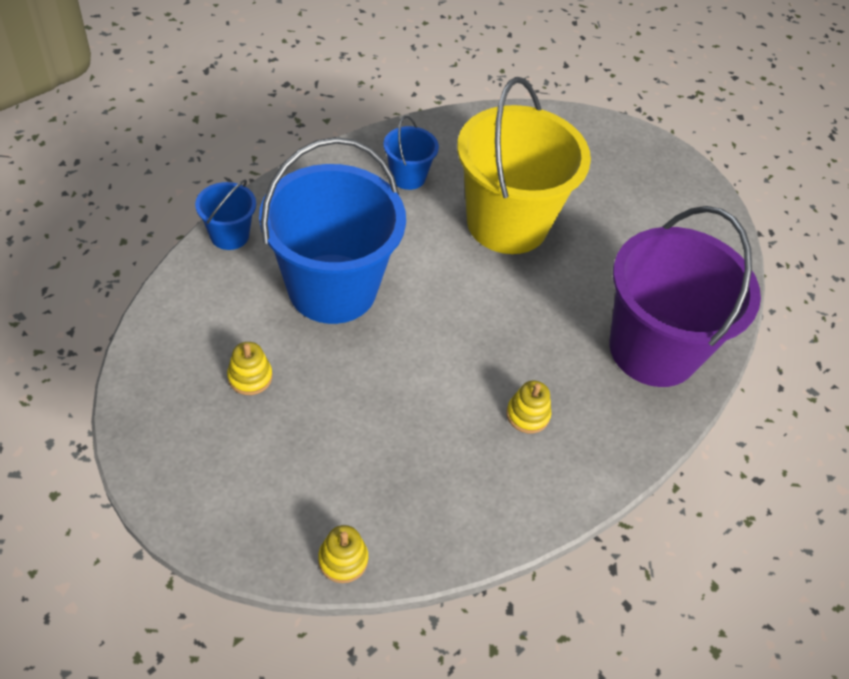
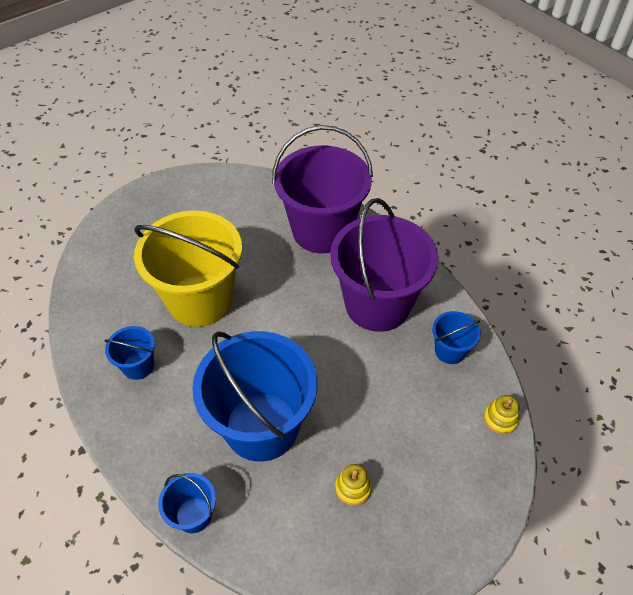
camera: 80 degrees left, 0 degrees up
yellow stacking toy [506,380,551,433] -> purple bucket [330,198,439,332]
none -> blue bucket [432,311,481,364]

